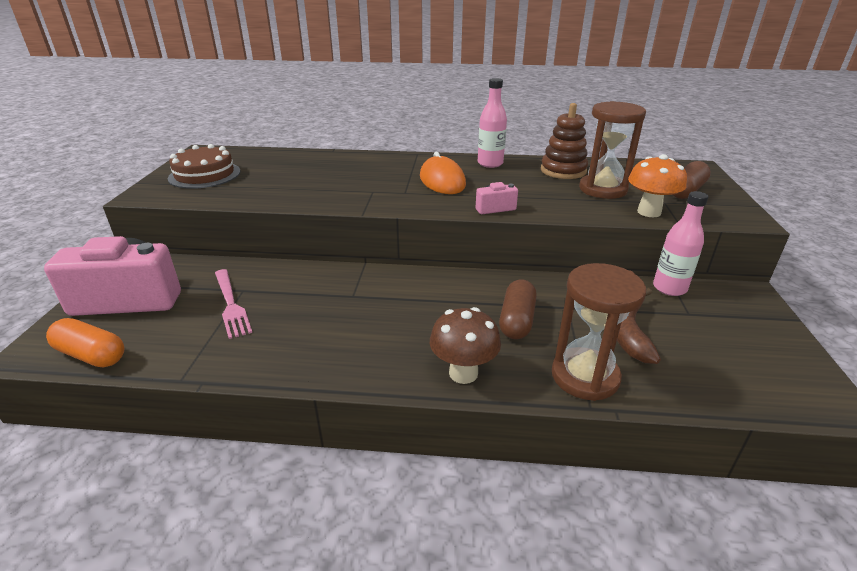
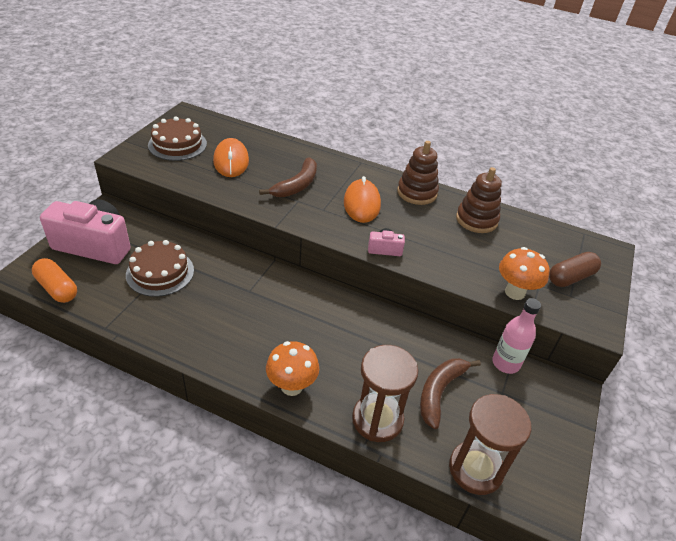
camera: 15 degrees right, 10 degrees up
pink fork [215,269,252,339] -> brown cake [126,240,194,297]
brown mushroom [430,307,501,384] -> orange mushroom [266,341,319,396]
pink bottle [478,78,507,168] -> brown stacking toy [397,141,439,205]
brown capsule [499,279,537,340] -> none
brown hourglass [579,101,646,199] -> brown hourglass moved to [449,394,531,495]
none -> orange mouse [213,138,249,177]
none -> brown banana [259,158,317,197]

